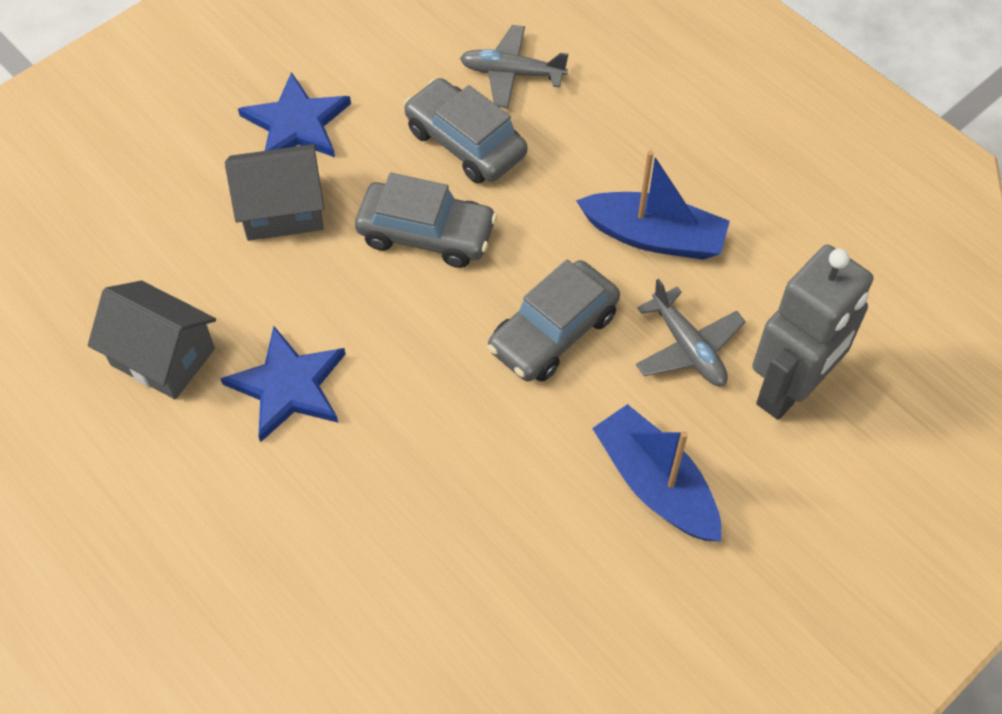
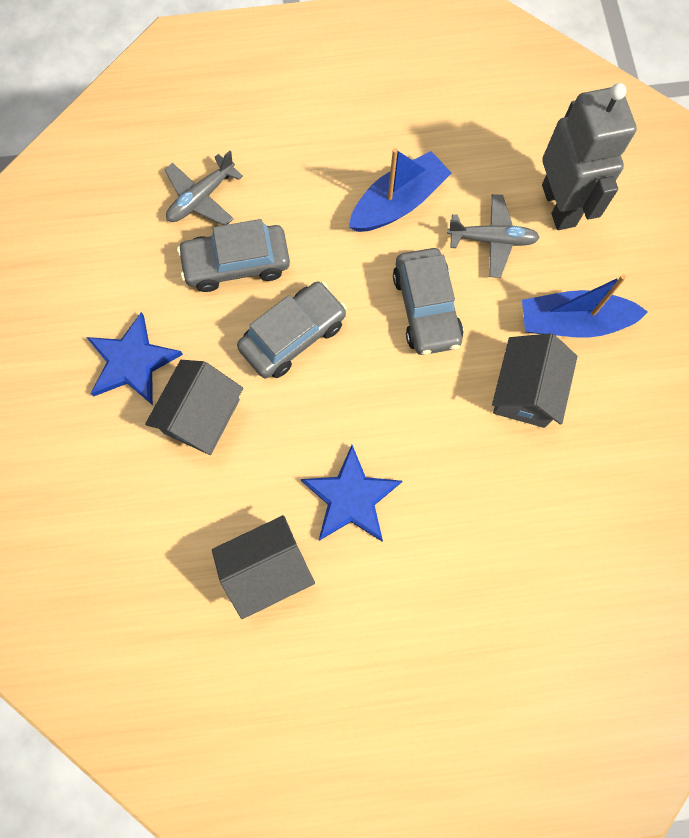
camera: 55 degrees left, 15 degrees up
none -> grey house [492,333,578,428]

